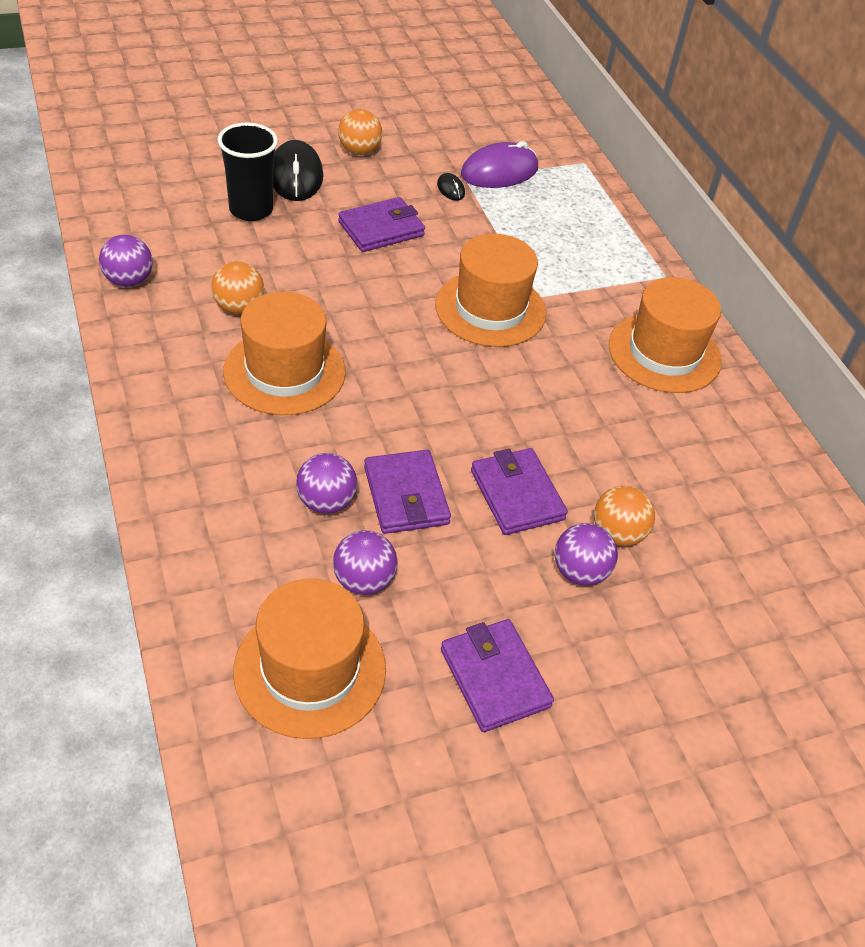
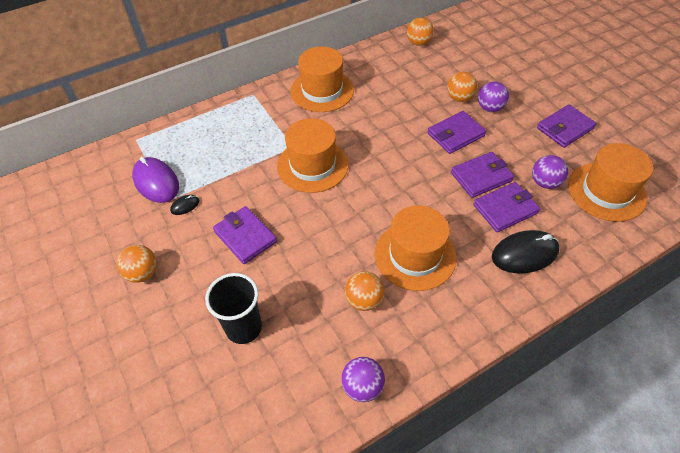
camera: 95 degrees left, 5 degrees up
black mouse [273,140,323,201] -> black mouse moved to [492,230,560,273]
purple ball [296,453,357,514] -> purple wallet [473,182,540,232]
none -> orange ball [407,17,434,46]

